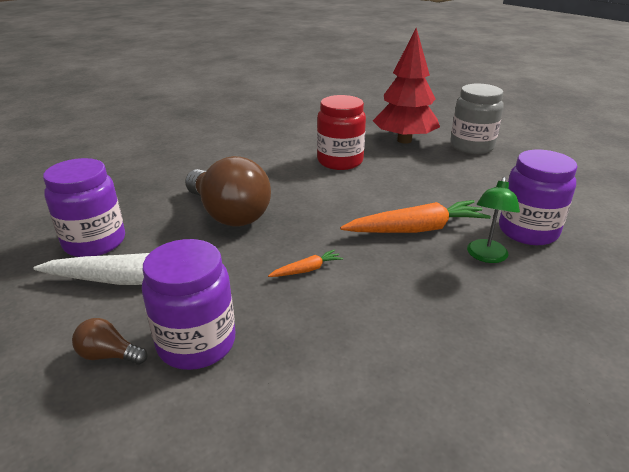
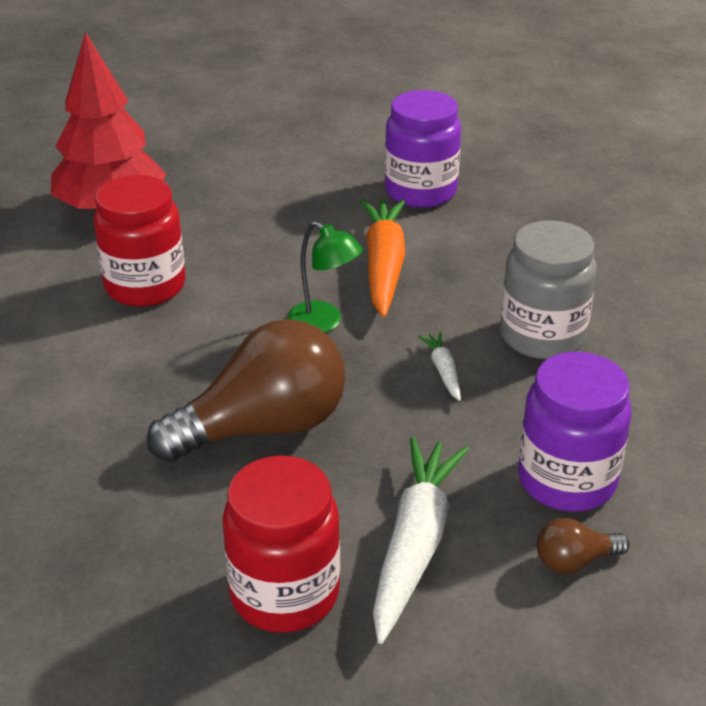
camera: 75 degrees left, 5 degrees up
purple jar [43,158,125,257] -> red jar [223,455,340,633]
brown light bulb [72,318,148,365] -> brown light bulb turned 45 degrees clockwise [537,518,630,573]
orange carrot [268,249,343,277] -> white carrot [418,332,461,401]
grey jar [450,84,504,154] -> grey jar moved to [500,220,597,359]
green lamp [467,176,520,263] -> green lamp moved to [287,221,363,333]

